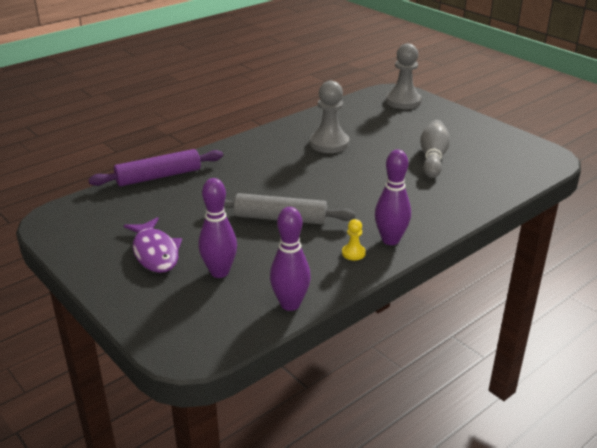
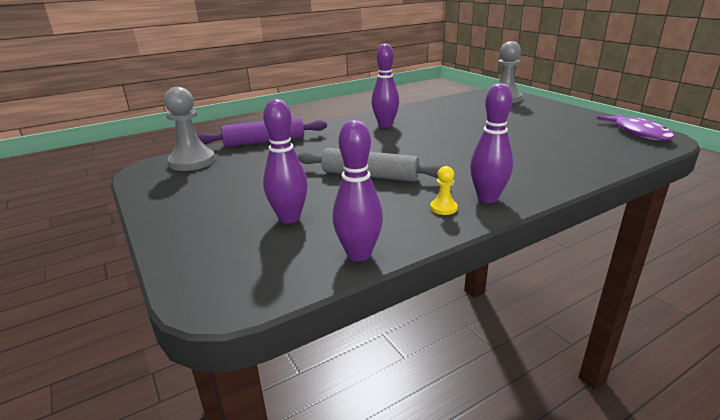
camera: 10 degrees right, 5 degrees down
purple fish [124,217,182,273] -> purple fish moved to [597,114,674,141]
grey pawn [310,81,349,153] -> grey pawn moved to [164,87,215,171]
grey bowling pin [420,120,450,178] -> none
none -> purple bowling pin [371,44,399,128]

